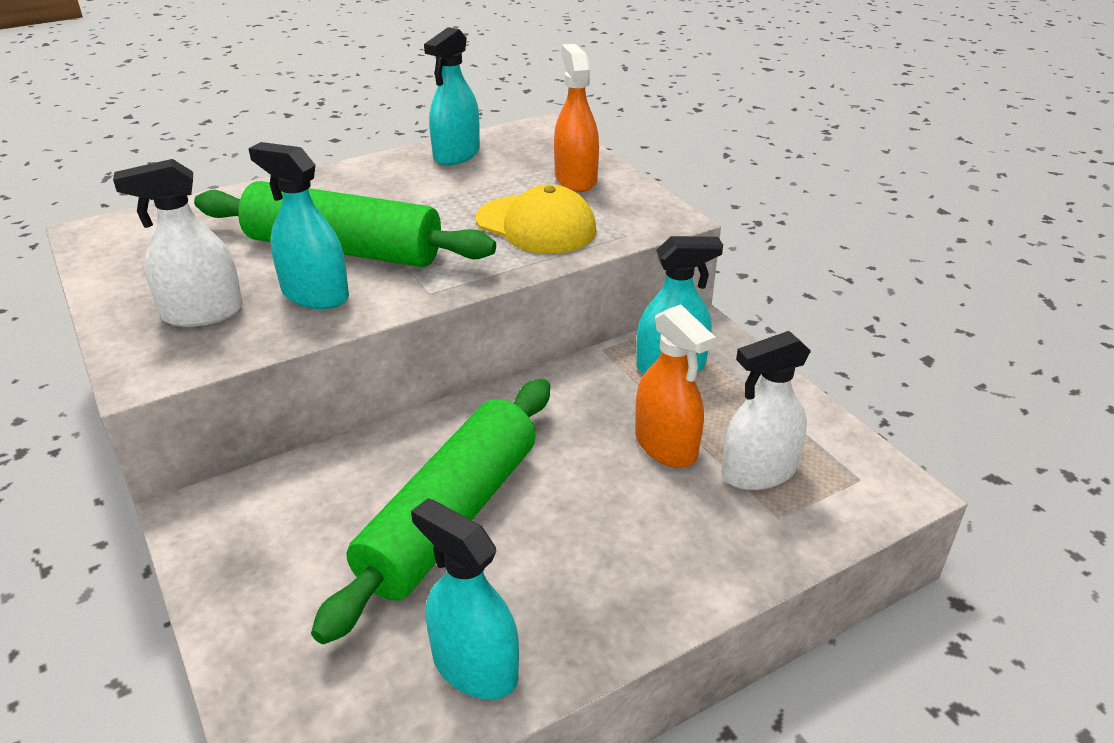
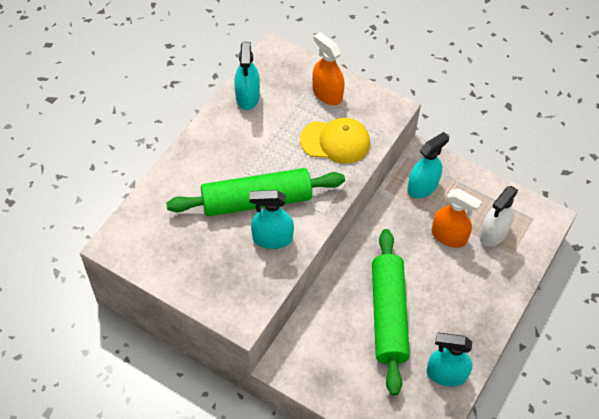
camera: 30 degrees left, 20 degrees up
white spray bottle [113,159,243,327] -> none

